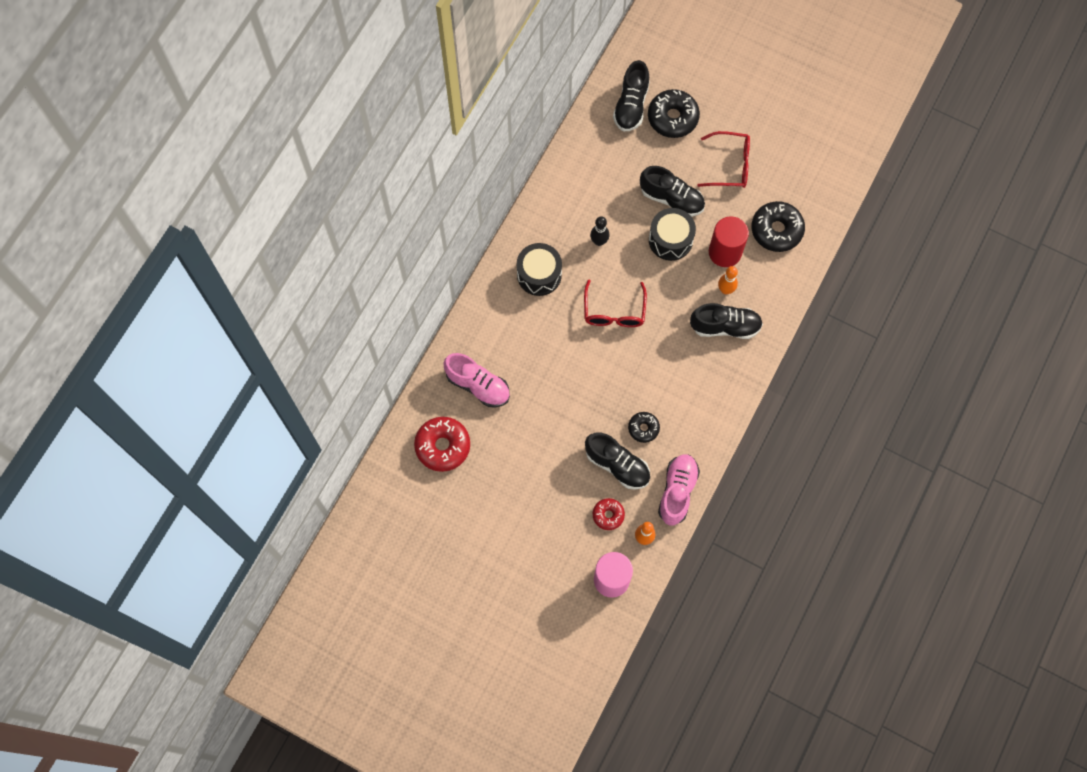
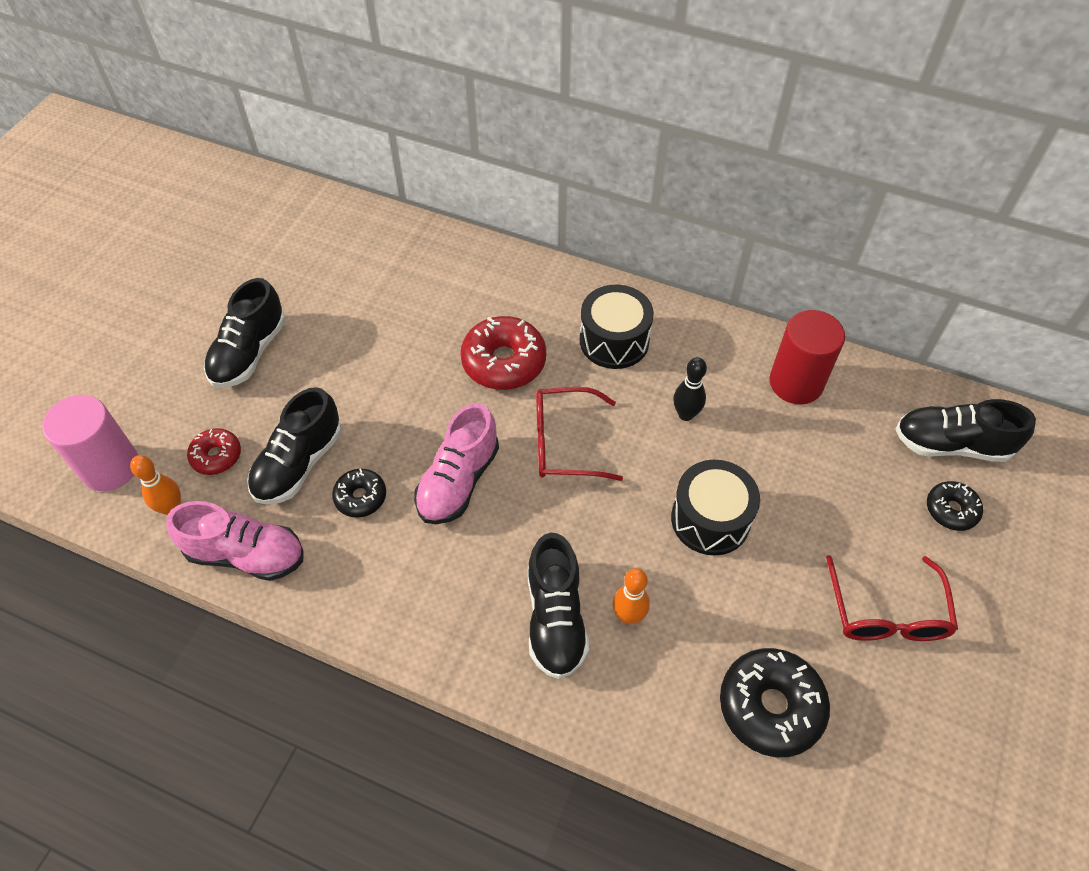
camera: 85 degrees right, 15 degrees down
red donut [414,417,470,472] -> red donut moved to [460,316,546,390]
pink shoe [443,353,510,408] -> pink shoe moved to [414,403,499,524]
black shoe [640,166,705,217] -> black shoe moved to [204,278,286,388]
black donut [648,89,700,138] -> black donut [927,481,983,531], size x0.57
red cylinder [709,216,749,267] -> red cylinder moved to [769,310,845,404]

